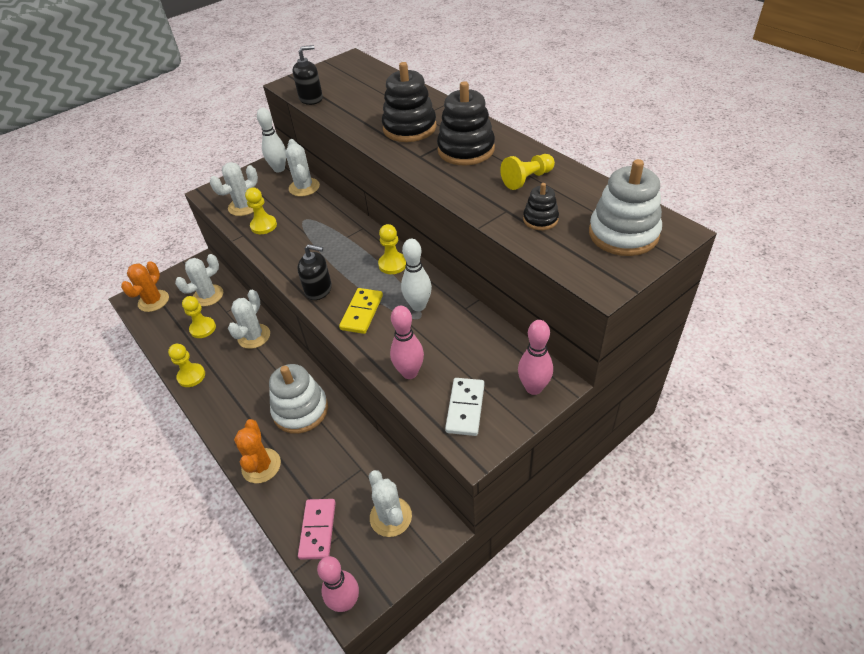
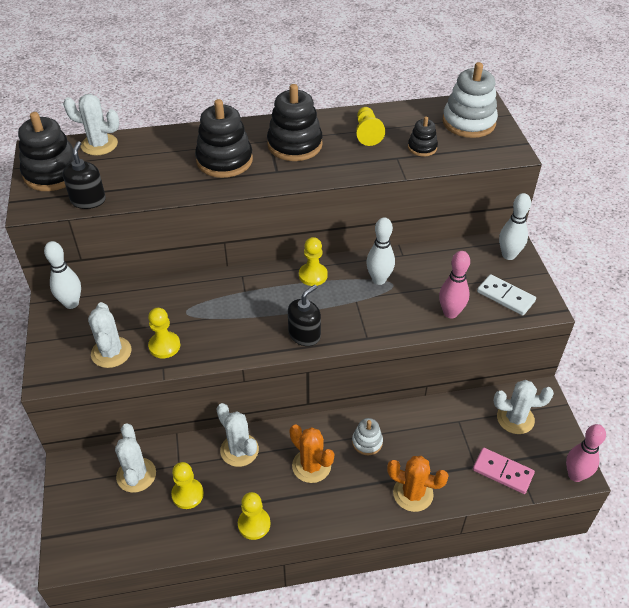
camera: 65 degrees left, 0 degrees up
orange cactus [121,261,169,312] -> orange cactus moved to [289,424,334,483]
white stacking toy [269,364,328,434] -> white stacking toy [352,418,383,455], size x0.53
white cactus [285,139,320,196] -> white cactus moved to [63,94,119,155]
yellow domino [339,288,383,334] -> none
pink bowling pin [518,320,553,395] -> white bowling pin [499,193,531,260]
none -> black stacking toy [18,112,74,191]

